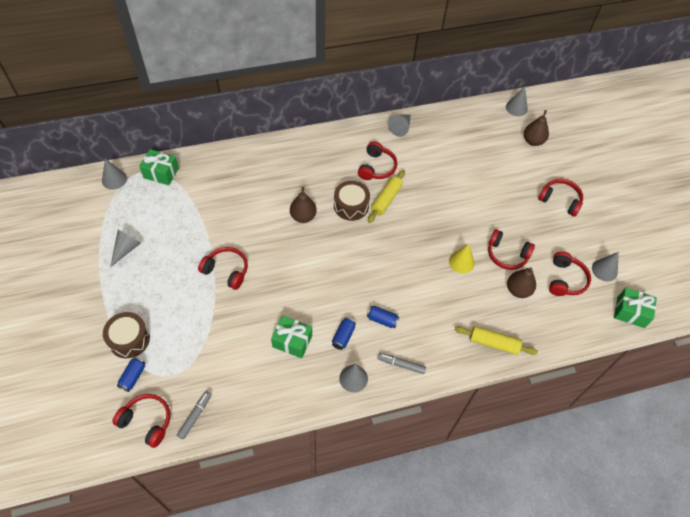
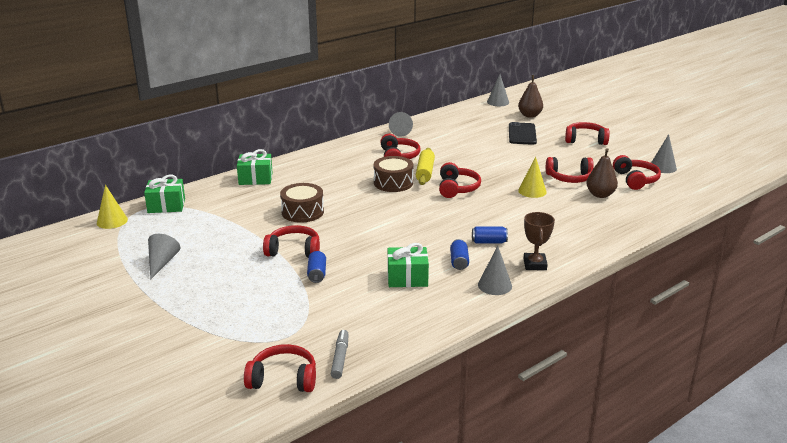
camera: 20 degrees left, 30 degrees down
grey cone [102,159,127,190] -> yellow cone [97,185,128,229]
brown drum [103,312,150,358] -> brown drum moved to [280,183,324,223]
blue can [117,357,145,392] -> blue can moved to [307,251,326,283]
brown pear [290,187,317,223] -> none
grey marker [377,353,426,374] -> brown trophy [523,212,555,270]
yellow rolling pin [455,326,538,355] -> none
green gift [614,288,657,328] -> green gift moved to [237,149,273,185]
none -> red headphones [439,162,481,198]
none -> black phone [509,122,537,145]

